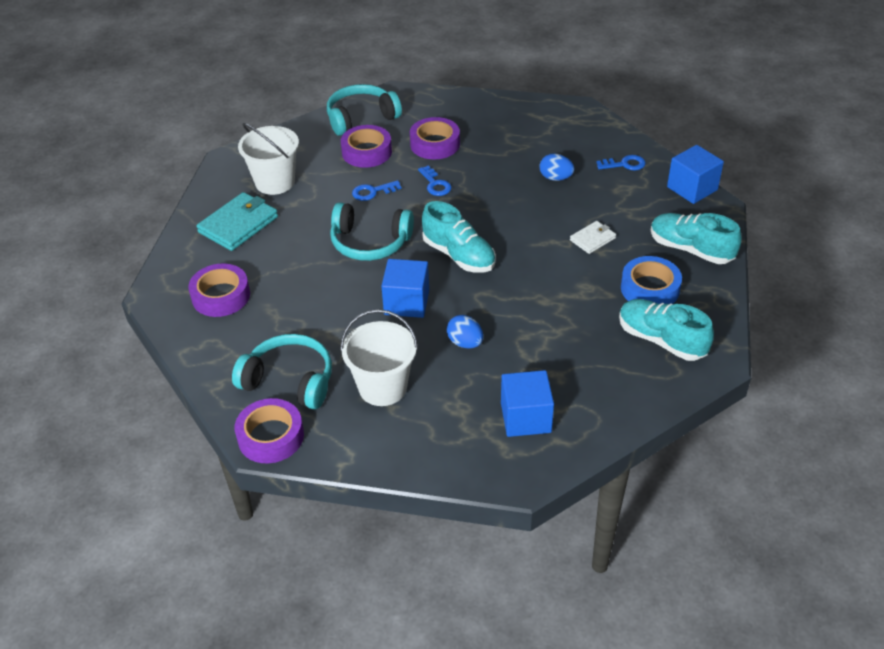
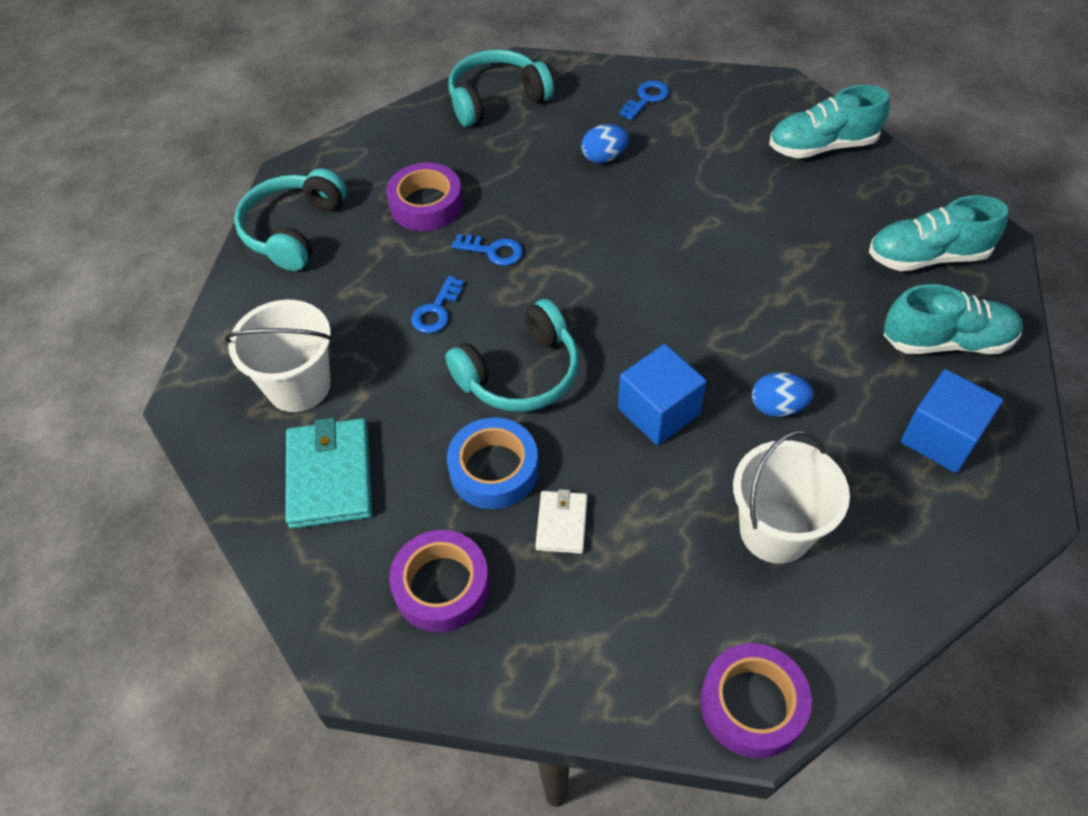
camera: 45 degrees left, 10 degrees up
turquoise headphones [232,334,332,409] -> turquoise headphones moved to [448,49,554,127]
purple tape [341,125,392,168] -> none
turquoise shoe [422,201,496,273] -> turquoise shoe moved to [883,284,1023,354]
white wallet [570,221,616,254] -> white wallet moved to [535,489,587,554]
blue tape [621,256,682,304] -> blue tape moved to [447,418,538,509]
blue cube [667,145,724,204] -> none

